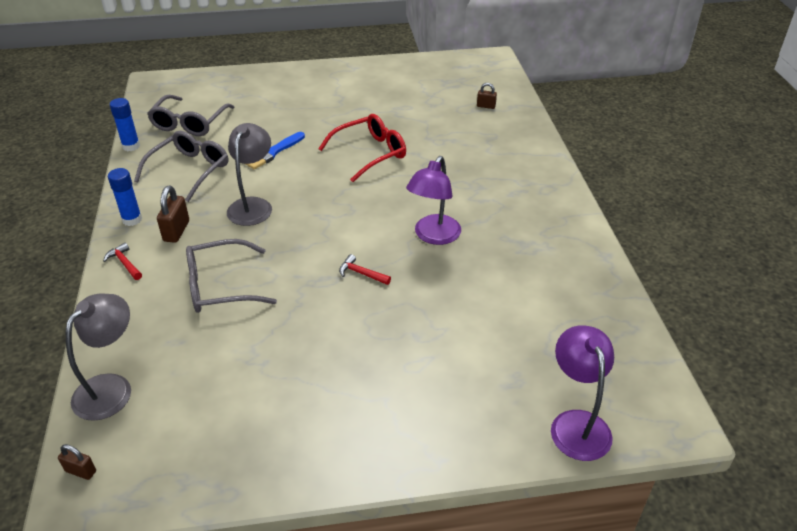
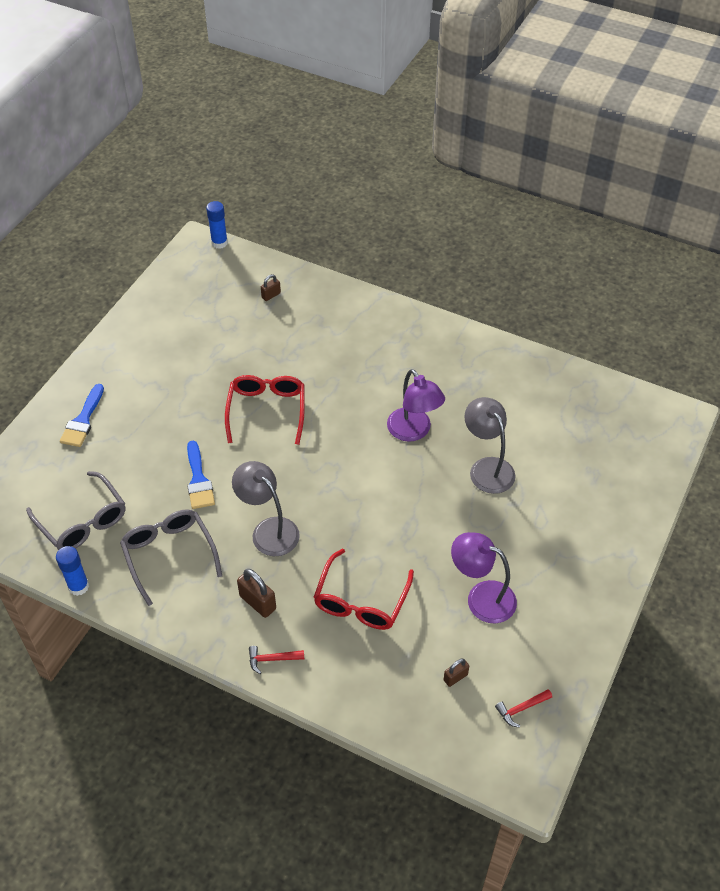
camera: 55 degrees left, 10 degrees up
brown padlock [58,444,96,480] -> brown padlock moved to [444,658,469,687]
grey lamp [66,294,131,421] -> grey lamp moved to [464,397,515,494]
blue glue stick [108,168,142,226] -> blue glue stick moved to [206,201,228,249]
grey glasses [186,239,277,313] -> red glasses [313,548,414,630]
red hammer [339,254,391,285] -> red hammer moved to [495,689,552,728]
purple lamp [551,325,614,461] -> purple lamp moved to [451,532,517,623]
none -> blue brush [60,384,104,447]

